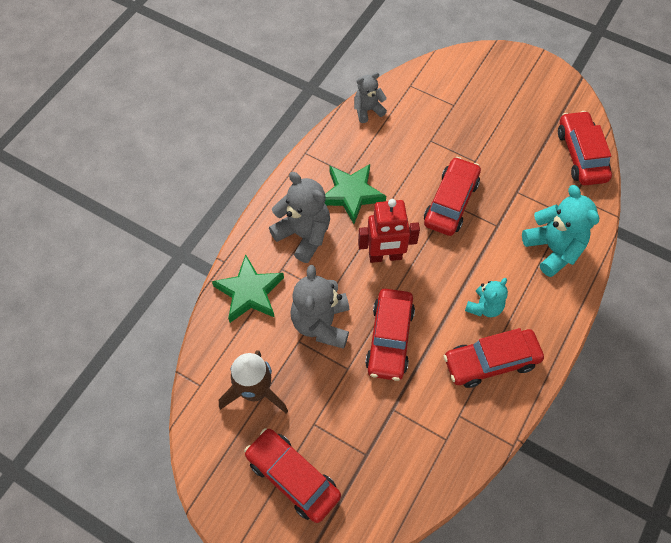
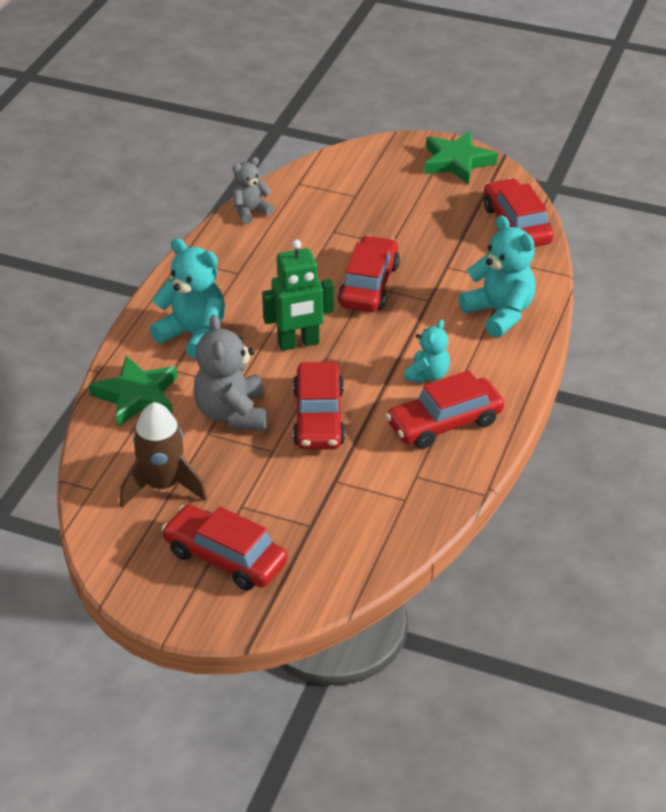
camera: 10 degrees left, 20 degrees down
grey teddy bear [269,172,330,263] -> turquoise teddy bear [150,238,225,359]
green star [325,164,386,224] -> green star moved to [424,131,498,185]
red robot [358,199,420,263] -> green robot [262,239,334,351]

